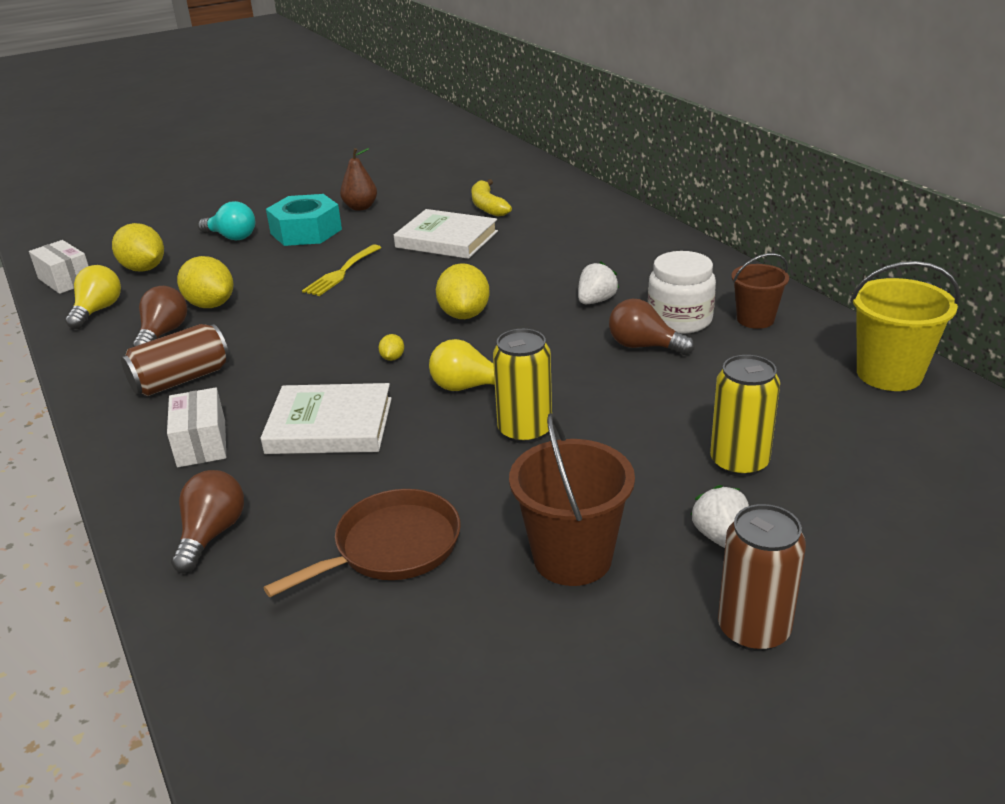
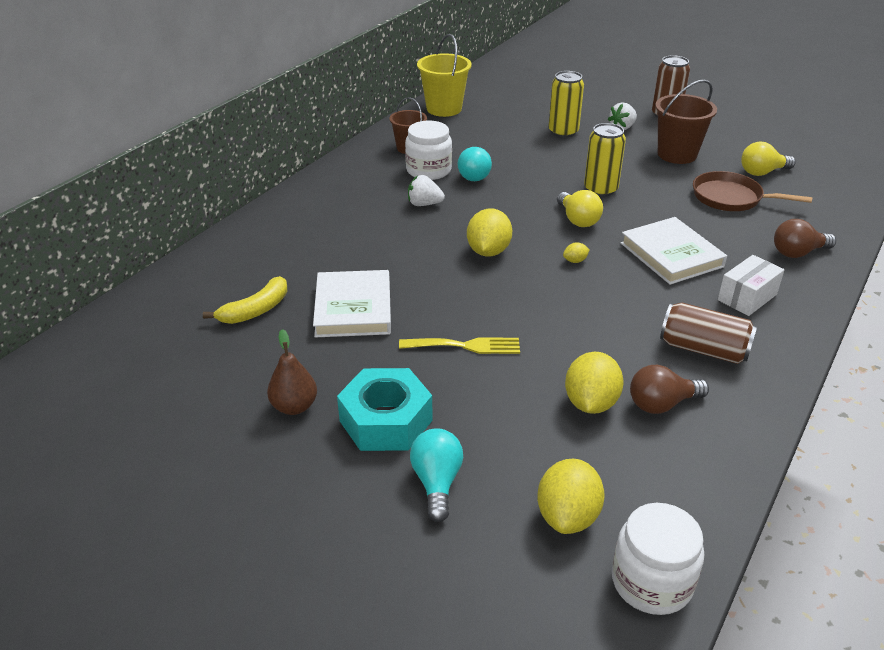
camera: 120 degrees left, 5 degrees up
white box [29,240,88,294] -> white jar [612,503,704,615]
yellow light bulb [65,265,121,329] -> yellow light bulb moved to [741,141,796,176]
yellow lemon [436,263,490,319] -> yellow lemon turned 45 degrees counterclockwise [467,208,512,256]
brown light bulb [609,299,695,355] -> turquoise light bulb [458,147,492,181]

